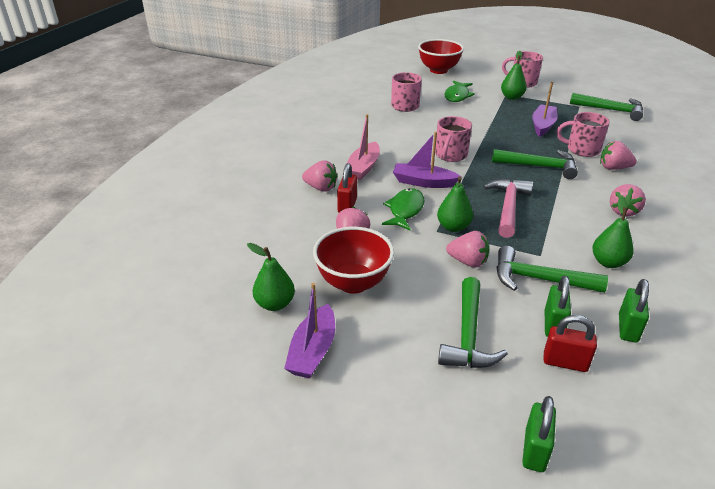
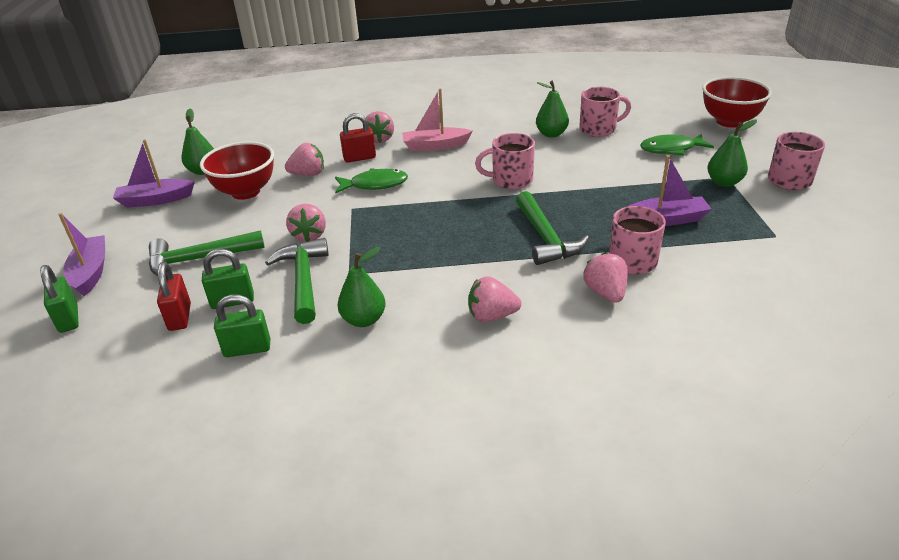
camera: 65 degrees right, 0 degrees up
purple boat [393,132,461,188] -> purple boat moved to [58,213,105,296]
green pear [437,176,473,232] -> green pear moved to [536,81,569,138]
pink hammer [483,179,533,238] -> none
green padlock [522,396,556,472] -> green padlock turned 75 degrees clockwise [40,265,79,333]
green hammer [570,93,643,121] -> none

